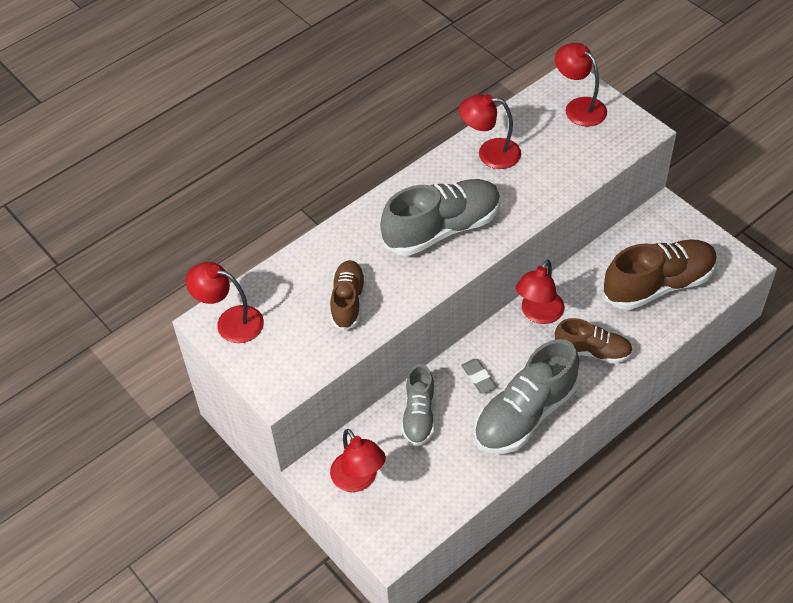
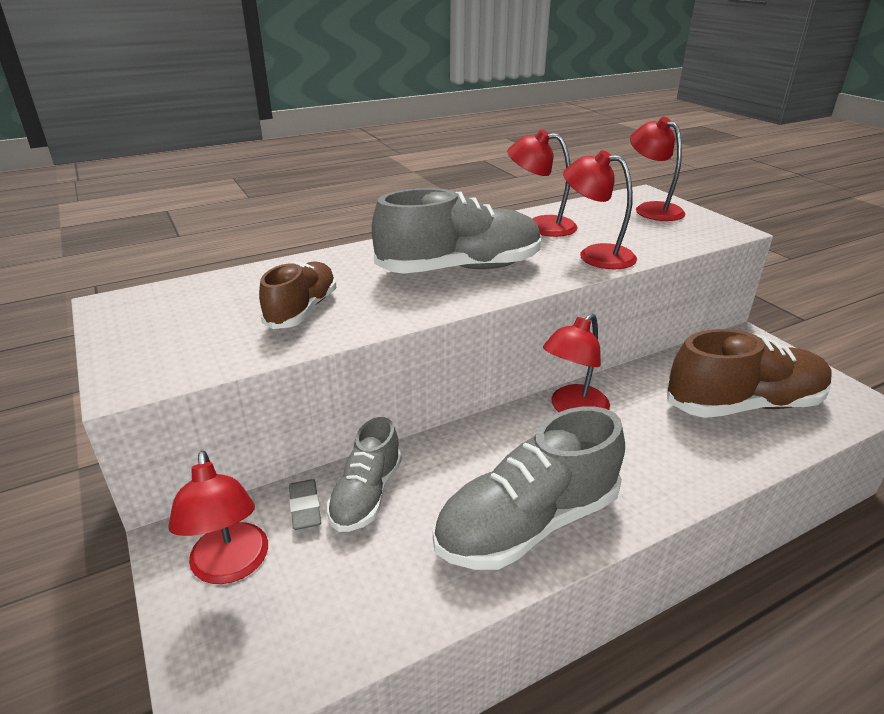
camera: 10 degrees right, 20 degrees down
red lamp [185,262,264,343] -> red lamp moved to [563,150,637,269]
grey eraser [461,359,497,394] -> grey eraser moved to [289,479,321,530]
brown shoe [554,318,633,363] -> none

